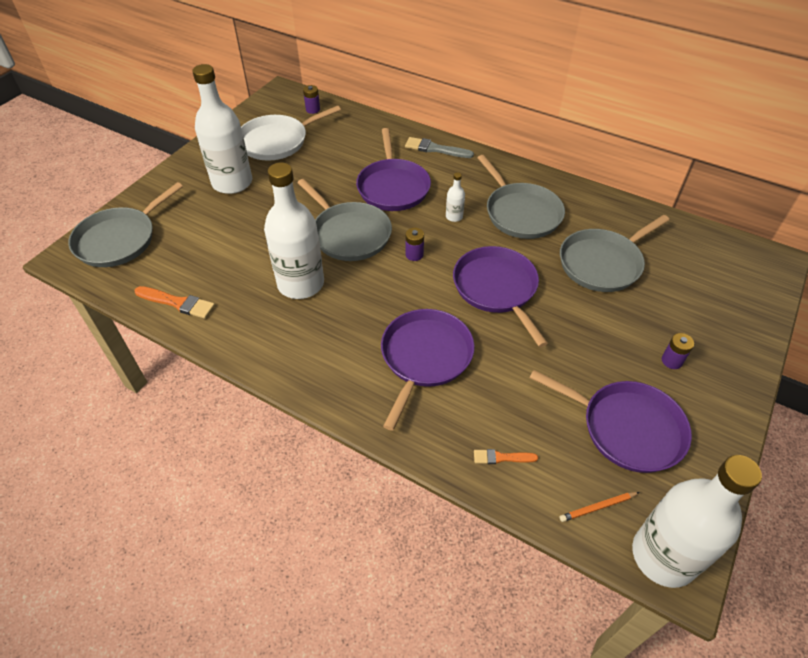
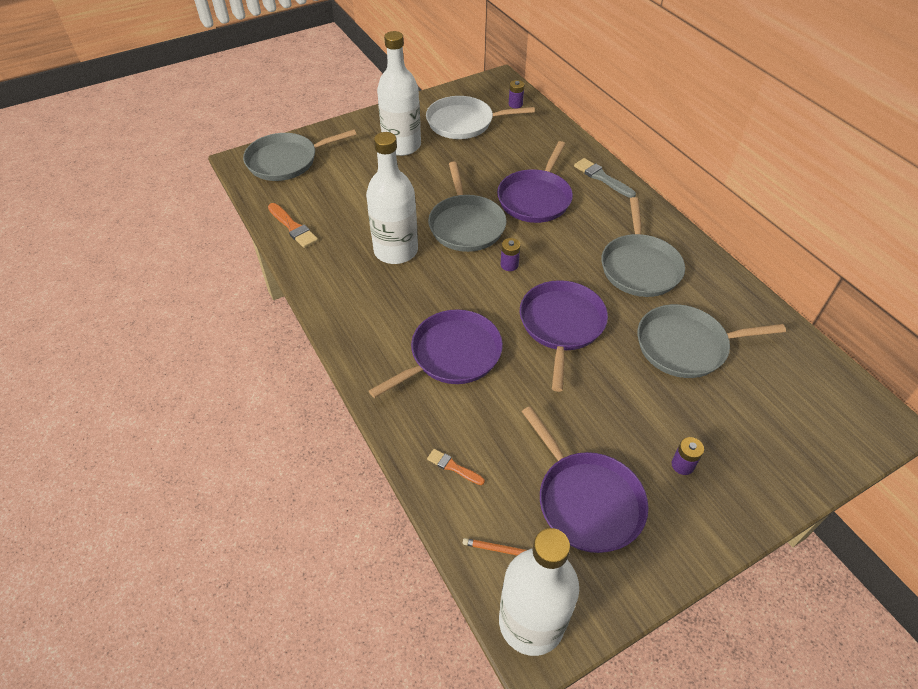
camera: 30 degrees right, 0 degrees up
white bottle [446,172,465,222] -> none

